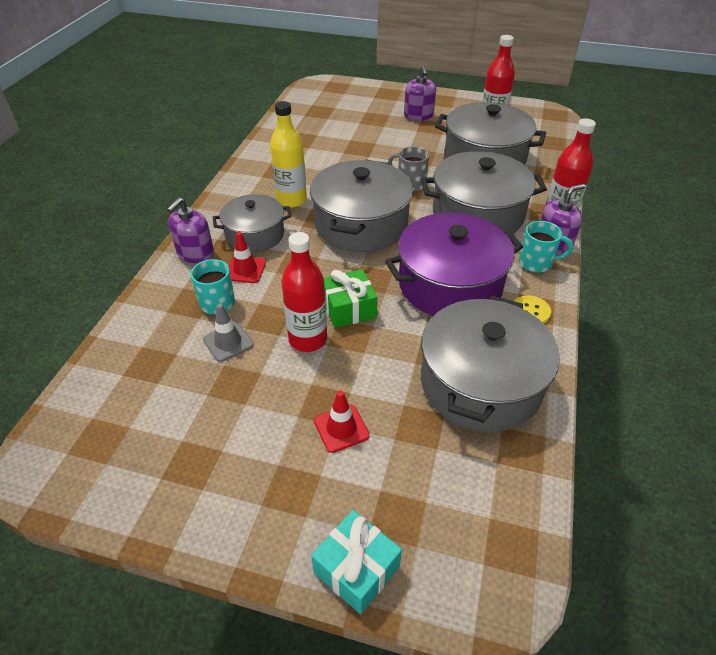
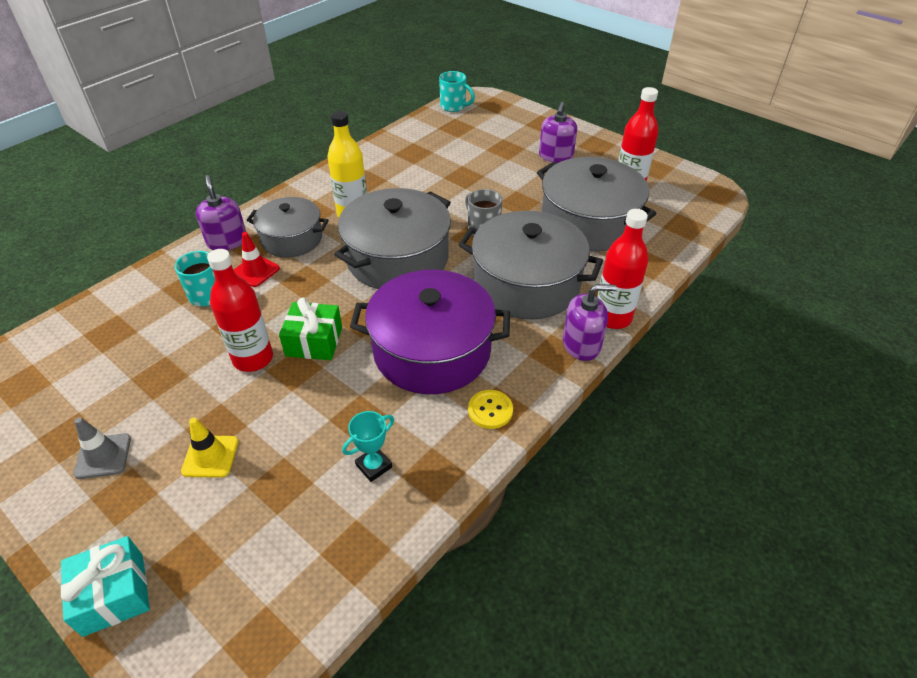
camera: 25 degrees right, 0 degrees up
purple soap dispenser [167,197,214,263] -> purple soap dispenser turned 105 degrees clockwise [196,175,246,250]
grey traffic cone [203,303,254,362] -> grey traffic cone moved to [74,417,131,479]
red traffic cone [314,390,370,453] -> yellow traffic cone [181,418,238,478]
grey pot [421,296,560,432] -> turquoise trophy [342,411,394,482]
turquoise mug [519,221,573,272] -> turquoise mug moved to [439,71,475,112]

